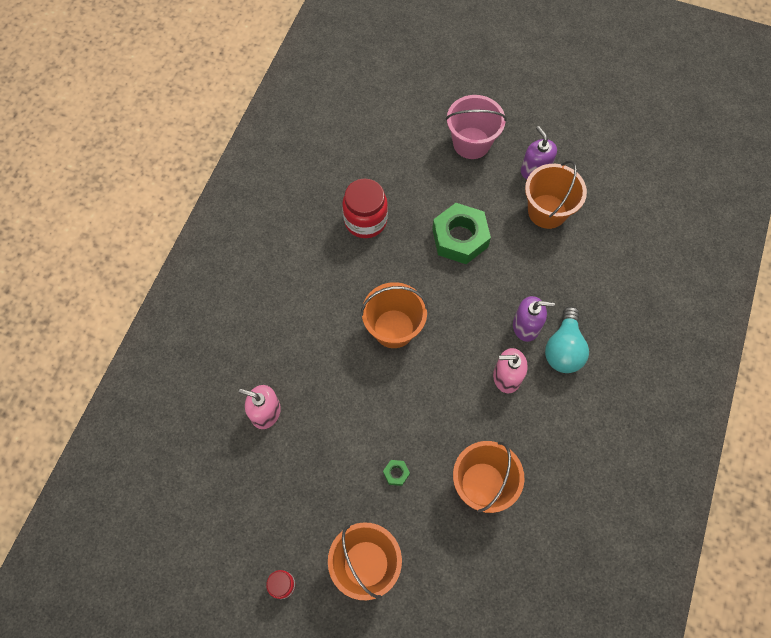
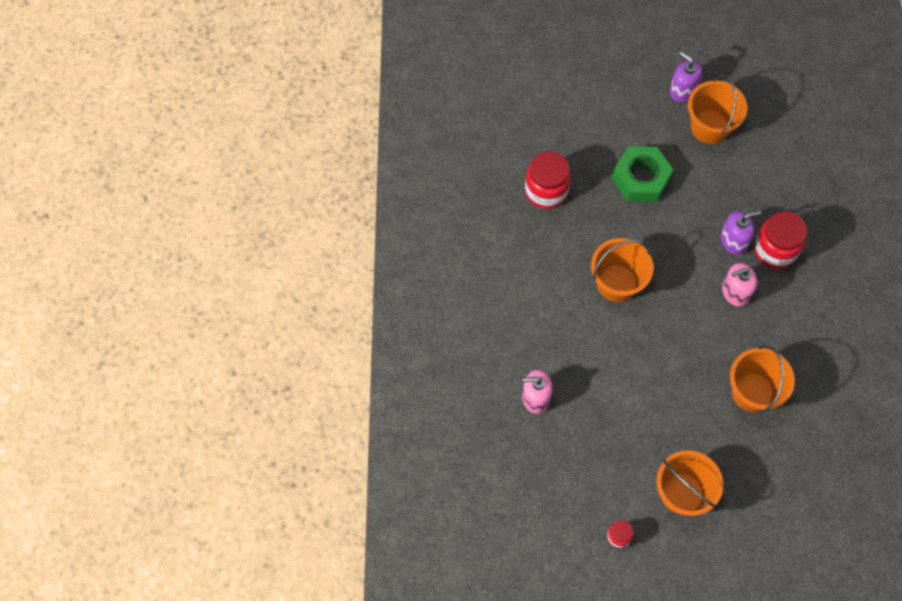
camera: 20 degrees left, 0 degrees up
green nut [383,460,410,486] -> none
pink bucket [446,95,507,159] -> none
turquoise light bulb [545,306,589,373] -> red jar [754,211,807,269]

